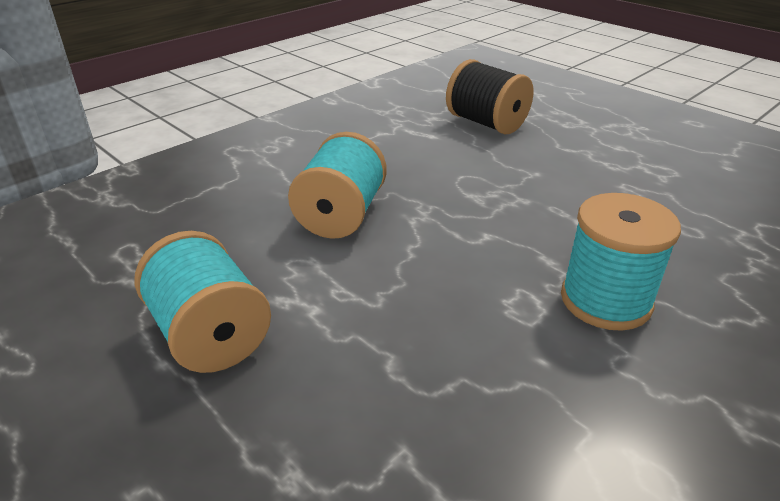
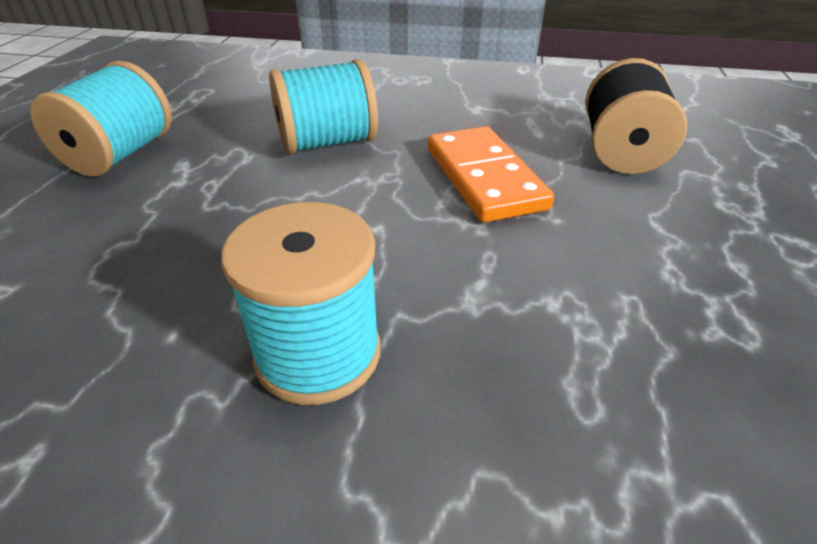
camera: 55 degrees right, 5 degrees up
none -> orange domino [428,126,554,223]

